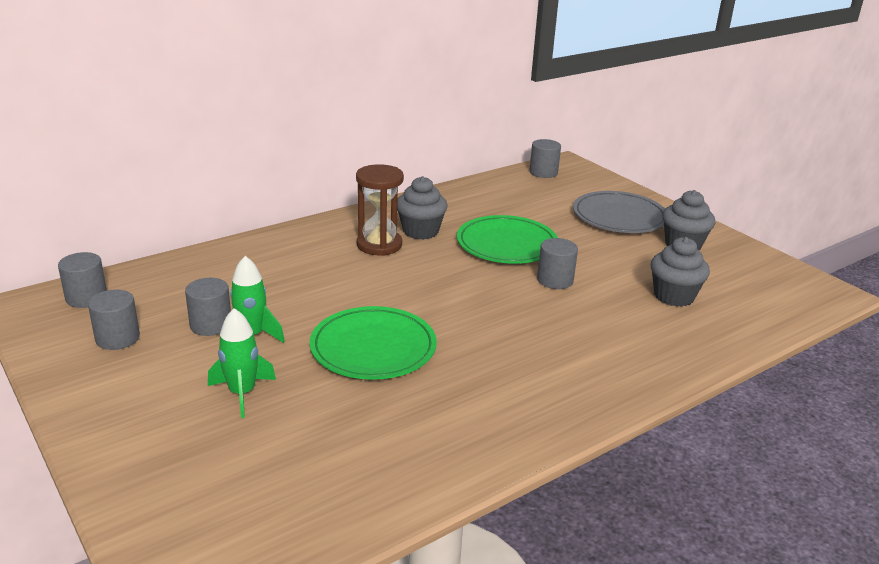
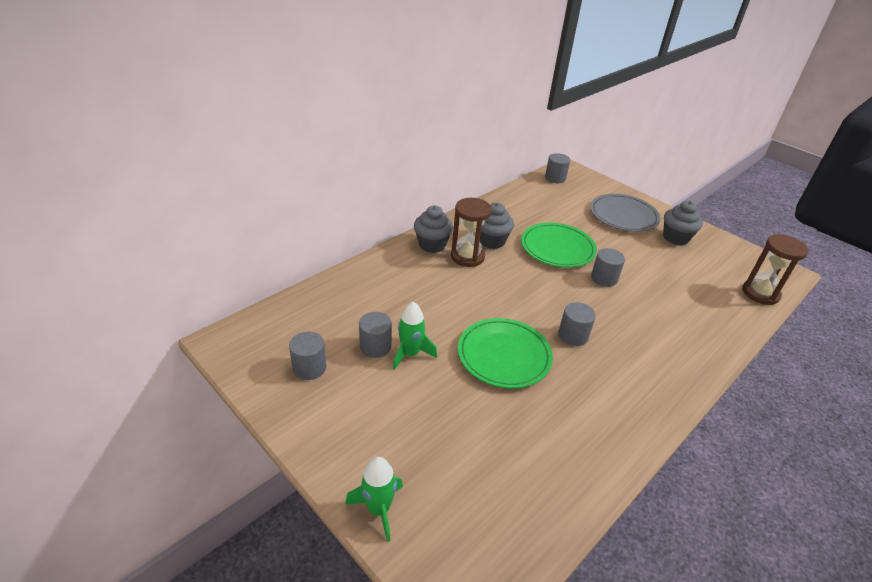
camera: 10 degrees left, 10 degrees up
grey cylinder [58,252,107,308] -> grey cylinder moved to [558,302,596,346]
green rocket [208,308,276,418] -> green rocket moved to [345,457,403,542]
grey cupcake [651,237,710,307] -> grey cupcake moved to [414,206,453,253]
none -> brown hourglass [742,234,809,305]

